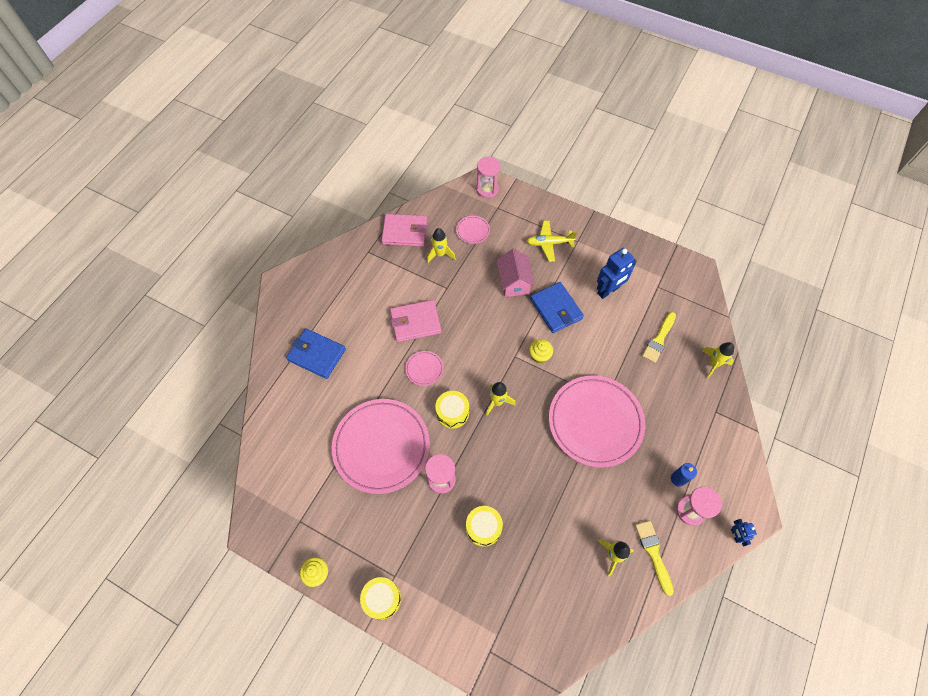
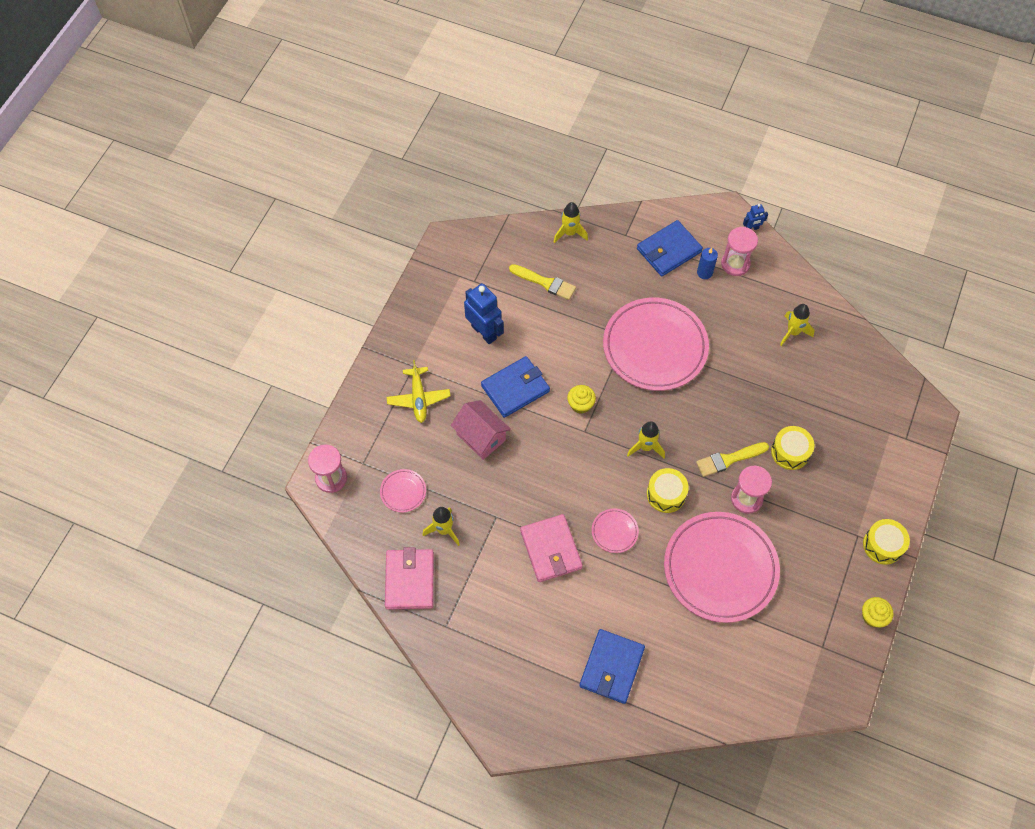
camera: 95 degrees left, 0 degrees up
pink house [497,249,535,297] -> pink house turned 60 degrees clockwise [451,400,511,460]
yellow brush [635,521,674,596] -> yellow brush moved to [696,442,769,477]
none -> blue wallet [637,220,703,276]

